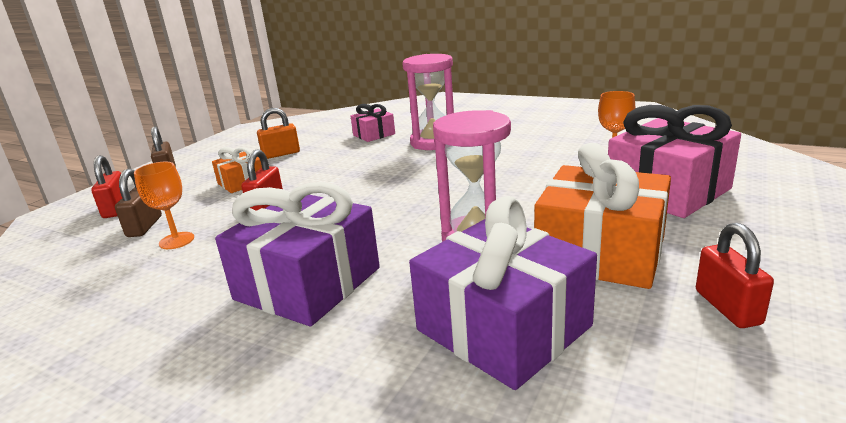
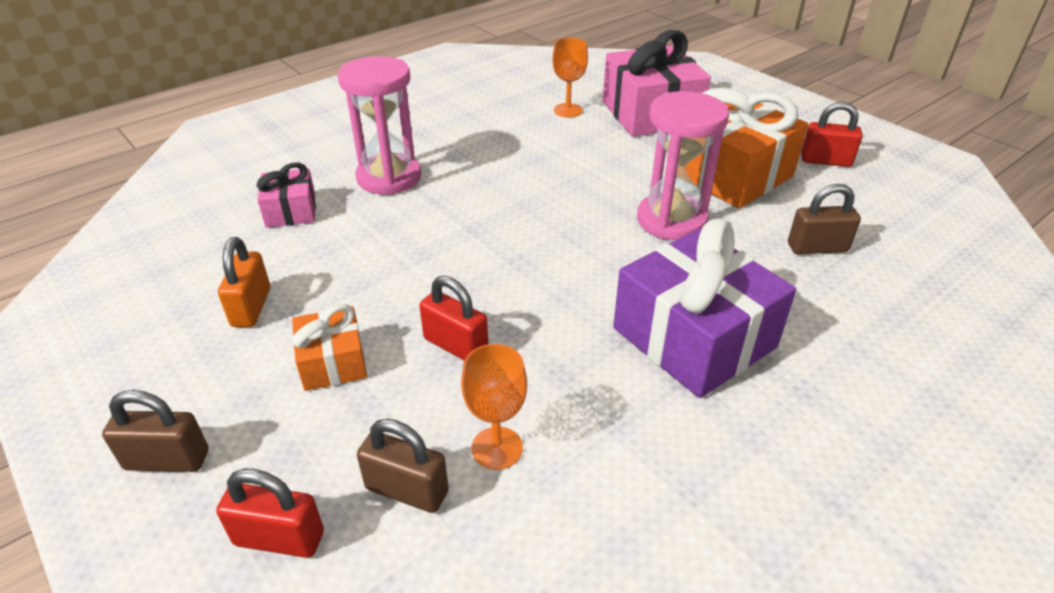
camera: 70 degrees left, 15 degrees up
purple gift [409,196,597,390] -> brown padlock [788,184,861,254]

